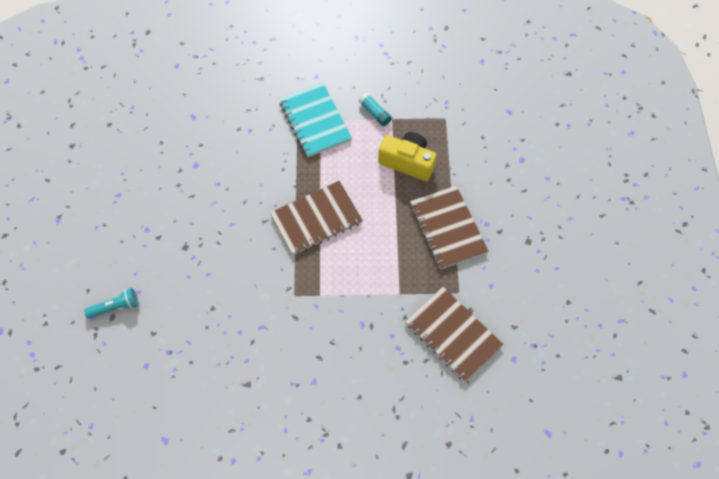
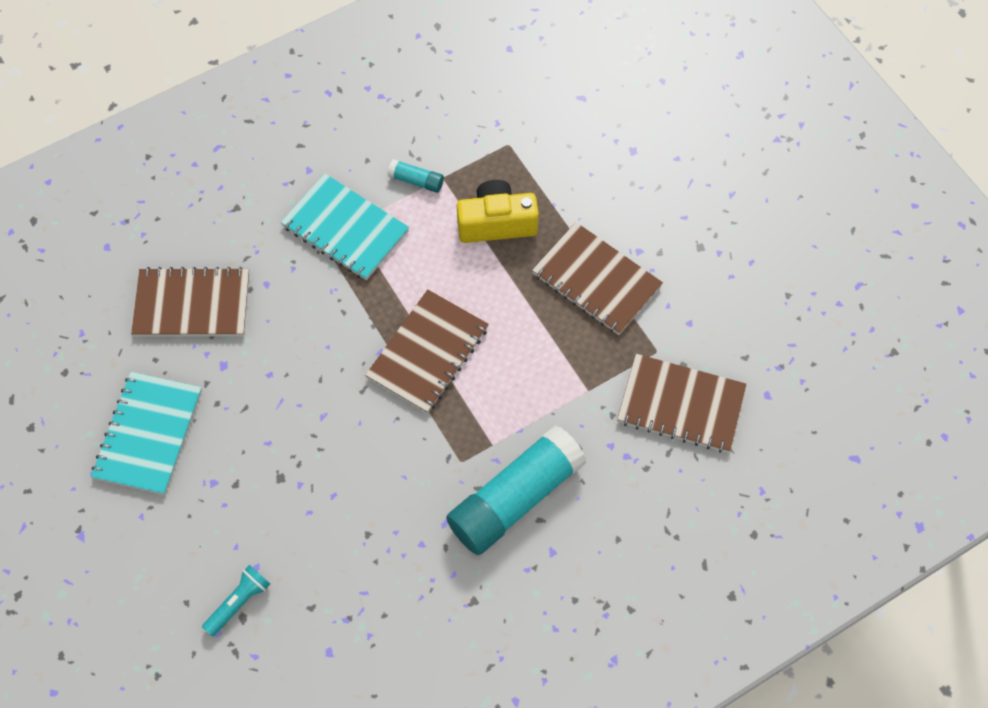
camera: 30 degrees left, 0 degrees up
none -> turquoise notebook [91,372,202,495]
none -> brown notebook [131,267,250,336]
none -> turquoise glue stick [446,425,586,555]

